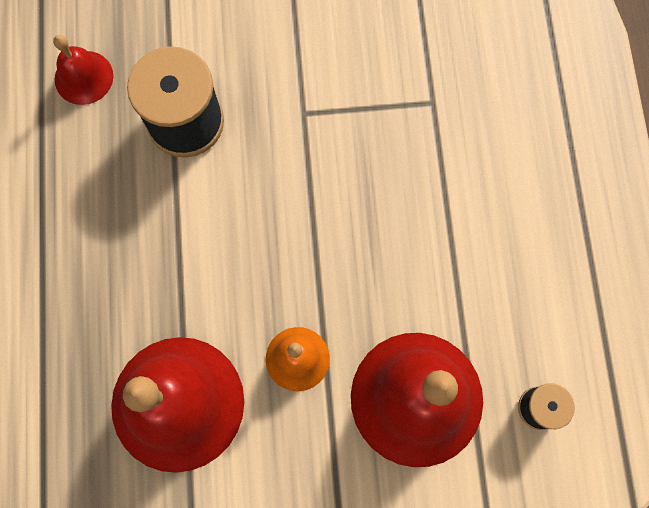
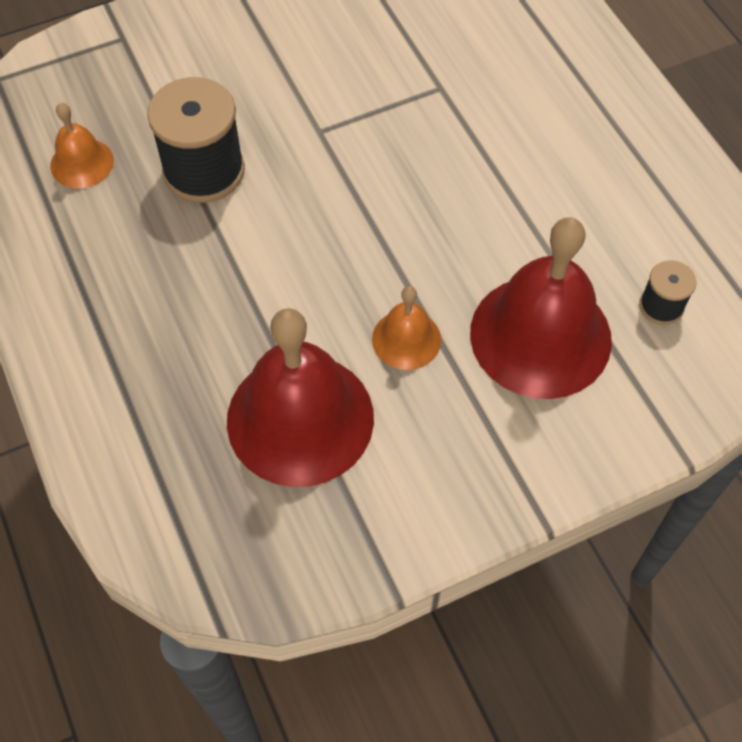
camera: 20 degrees left, 15 degrees down
red bell [53,35,113,105] -> orange bell [50,103,114,189]

